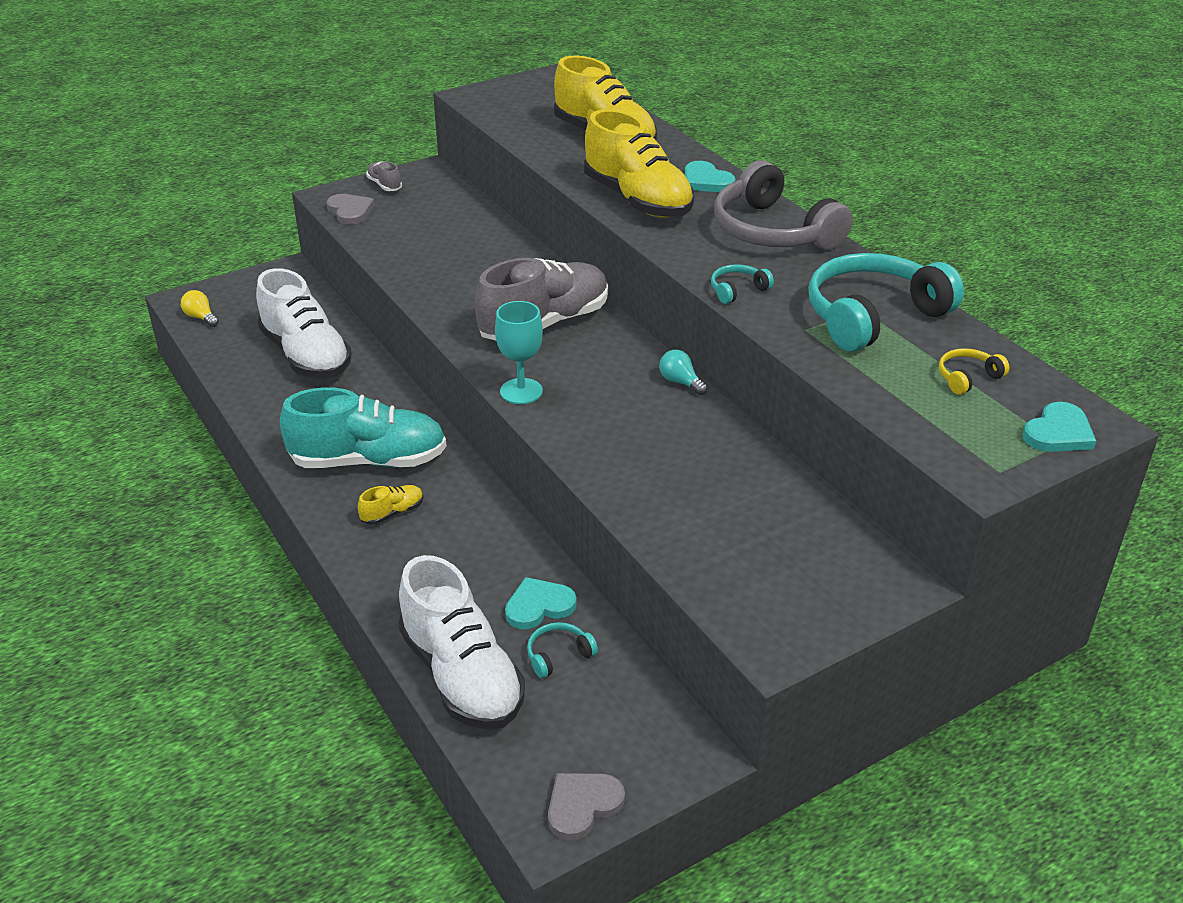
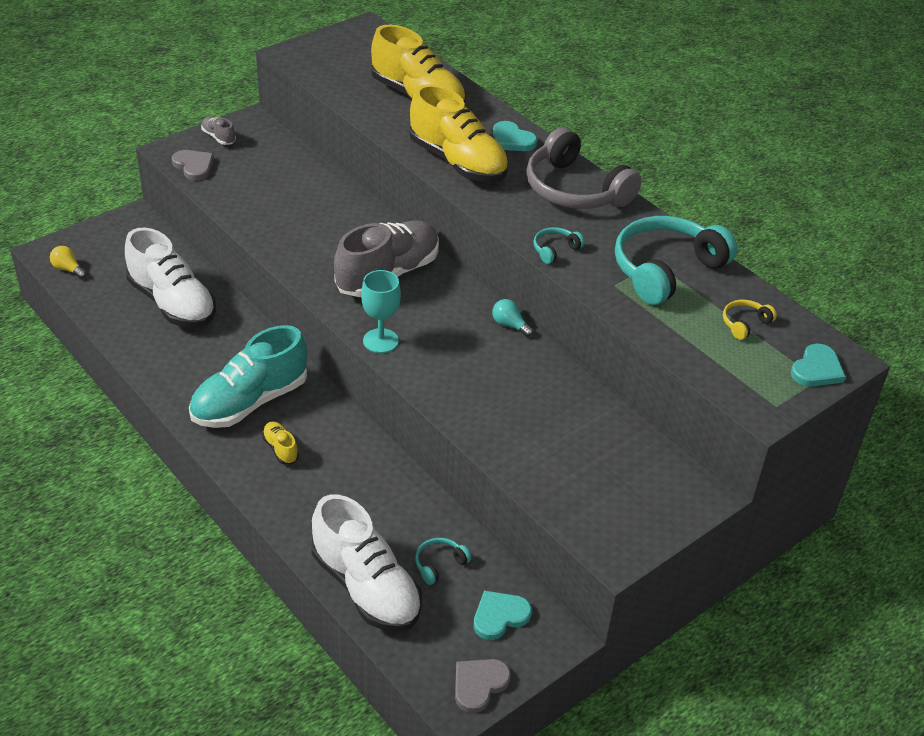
camera: 10 degrees left, 5 degrees up
turquoise shoe [280,387,447,468] -> turquoise shoe turned 150 degrees clockwise [189,325,307,428]
yellow shoe [358,485,424,525] -> yellow shoe turned 75 degrees counterclockwise [262,421,299,464]
turquoise heart [505,577,577,629] -> turquoise heart moved to [474,591,532,640]

